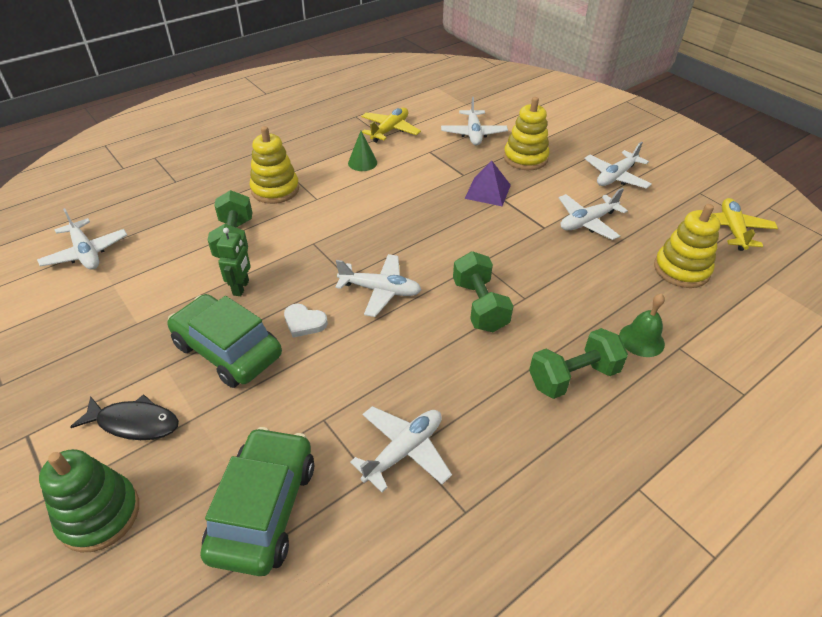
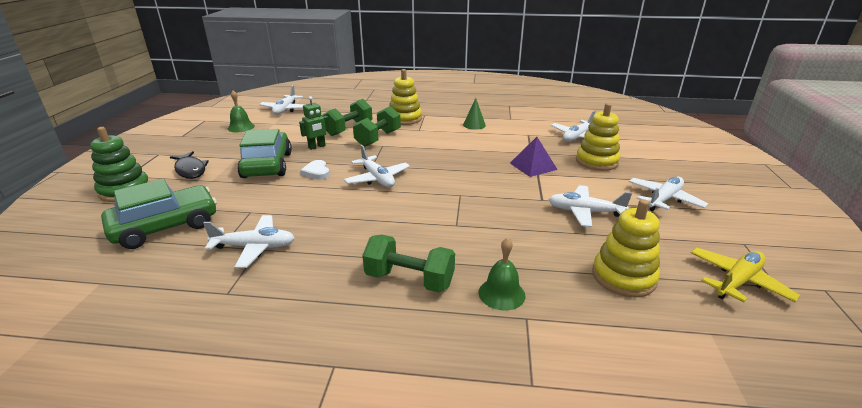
camera: 45 degrees right, 15 degrees down
yellow plane [361,108,421,143] -> none
green dumbbell [453,251,513,332] -> green dumbbell moved to [353,106,401,147]
white plane [584,141,652,189] -> white plane turned 135 degrees clockwise [629,177,708,211]
none -> green bell [228,90,255,132]

